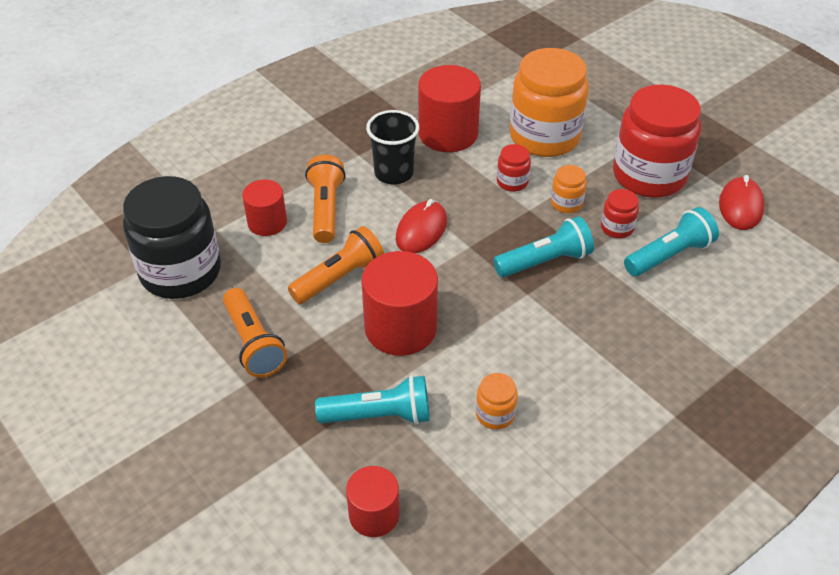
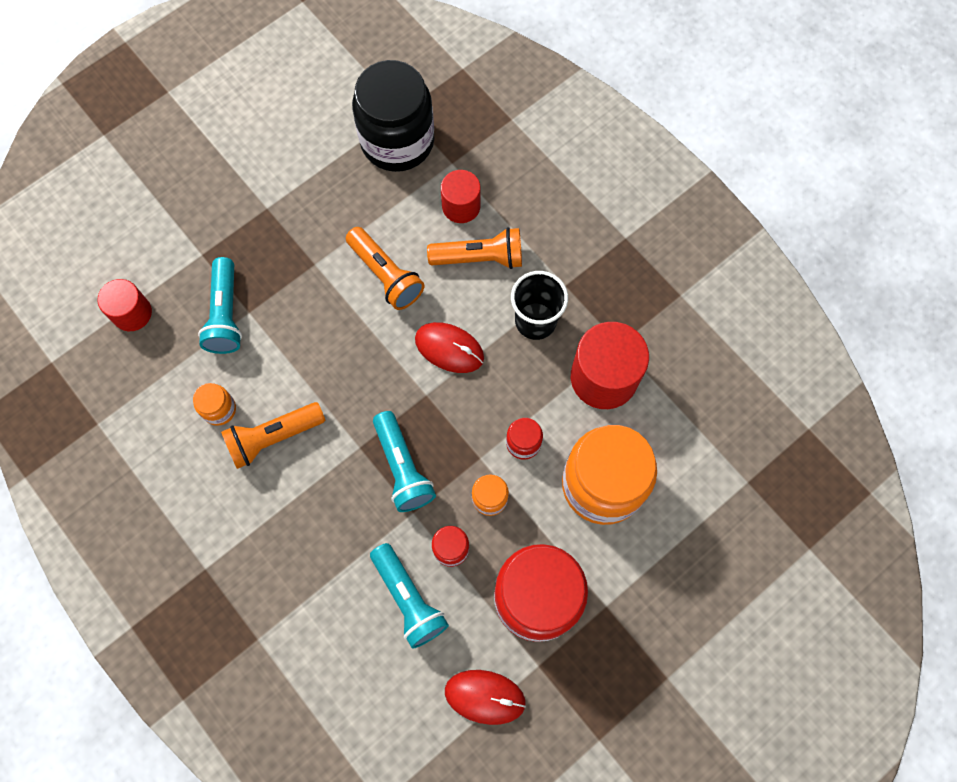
camera: 90 degrees right, 25 degrees up
orange flashlight [223,288,287,378] -> orange flashlight moved to [221,402,325,469]
red cylinder [361,251,438,356] -> none

